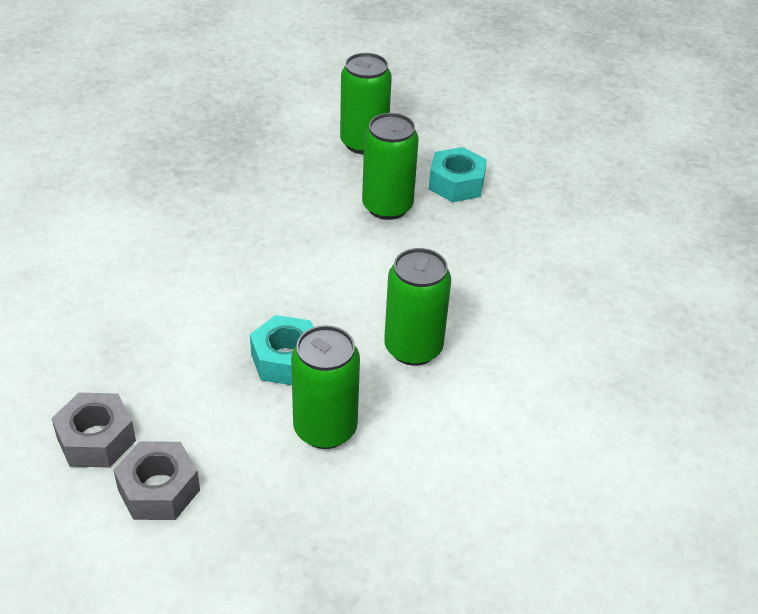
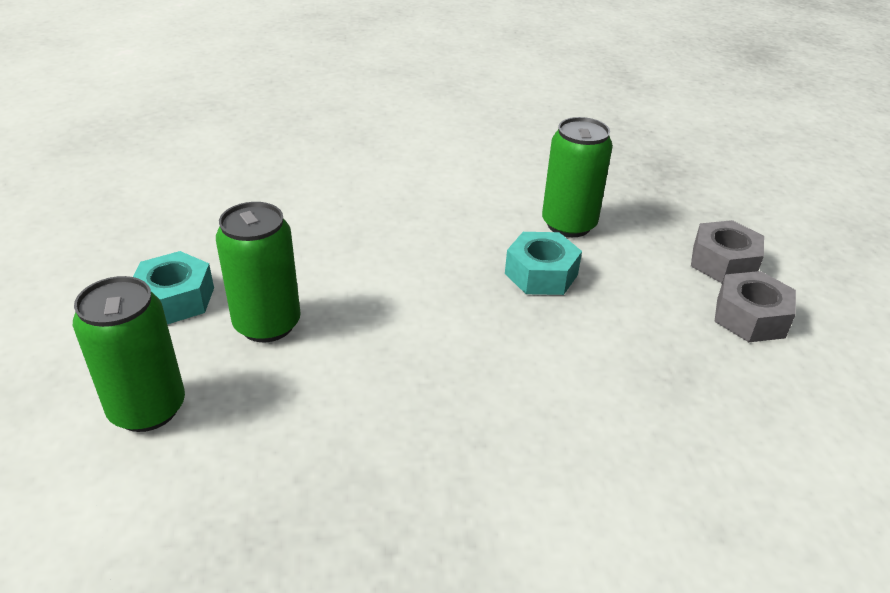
camera: 130 degrees left, 5 degrees down
green can [384,248,451,366] -> none

